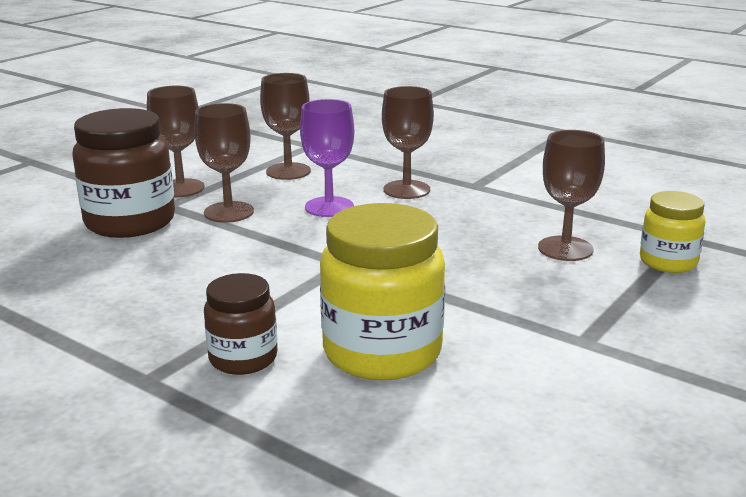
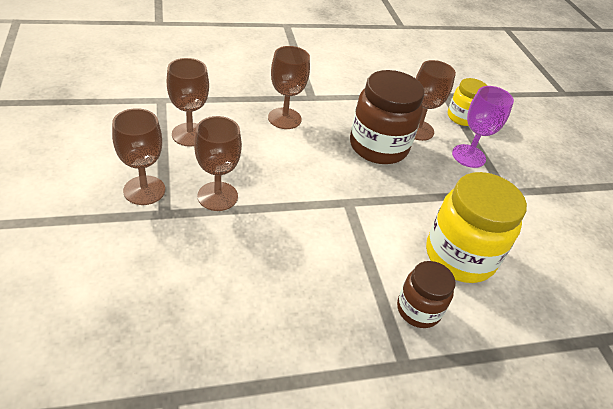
camera: 55 degrees left, 20 degrees up
brown jar [72,108,175,238] -> brown jar moved to [350,70,425,164]
purple goblet [300,99,354,217] -> purple goblet moved to [452,86,514,168]

